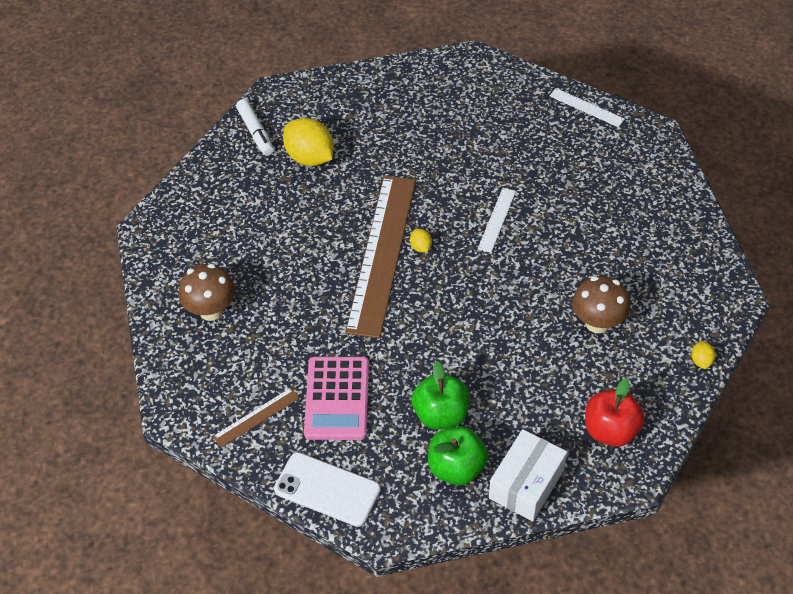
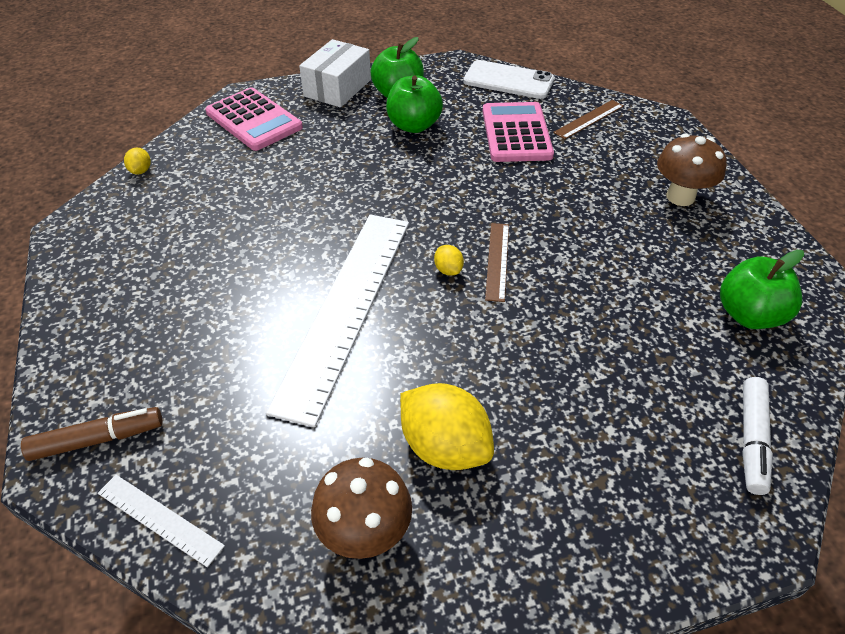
camera: 175 degrees right, 5 degrees down
white marker [236,99,274,156] -> white marker turned 135 degrees counterclockwise [742,377,773,495]
yellow lemon [283,118,333,166] -> yellow lemon moved to [400,383,494,470]
brown ruler [345,176,416,338] -> brown ruler [485,223,509,302], size x0.42
white ruler [478,188,516,253] -> white ruler [266,214,409,427], size x2.36
brown mushroom [572,276,630,333] -> brown mushroom moved to [311,458,412,559]
red apple [585,378,645,447] -> pink calculator [205,87,303,151]
none -> brown marker [21,407,163,461]
none -> green apple [720,250,804,329]

